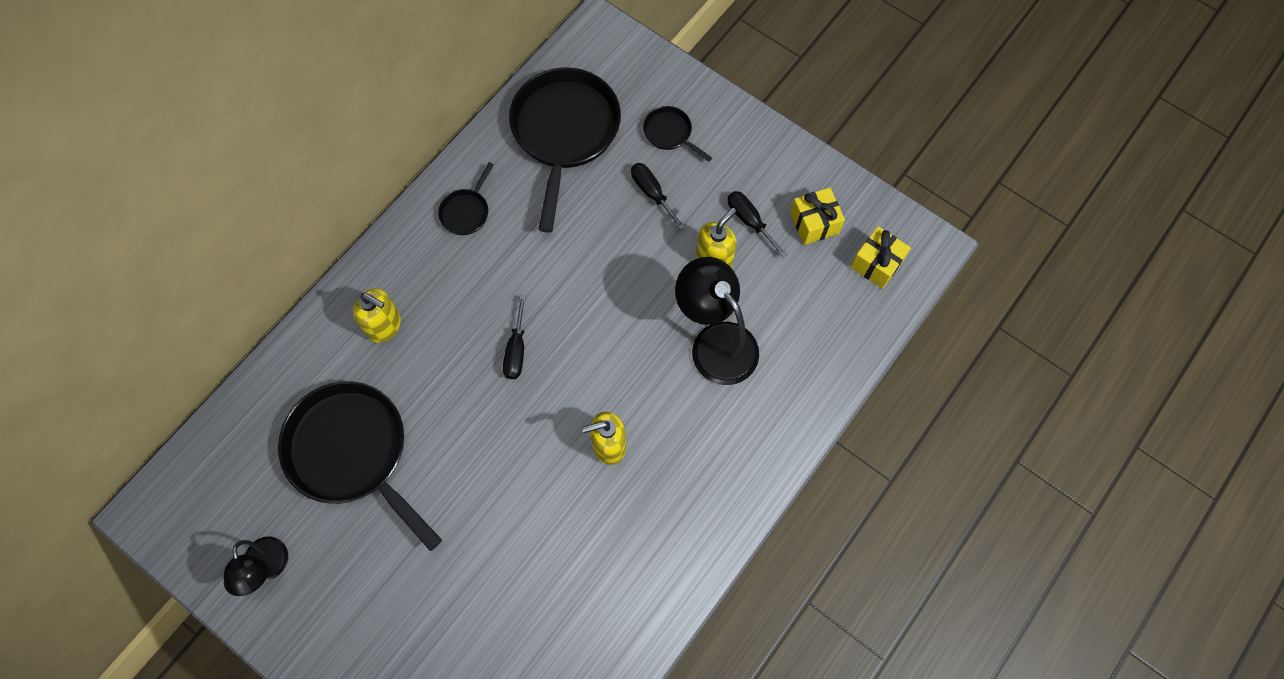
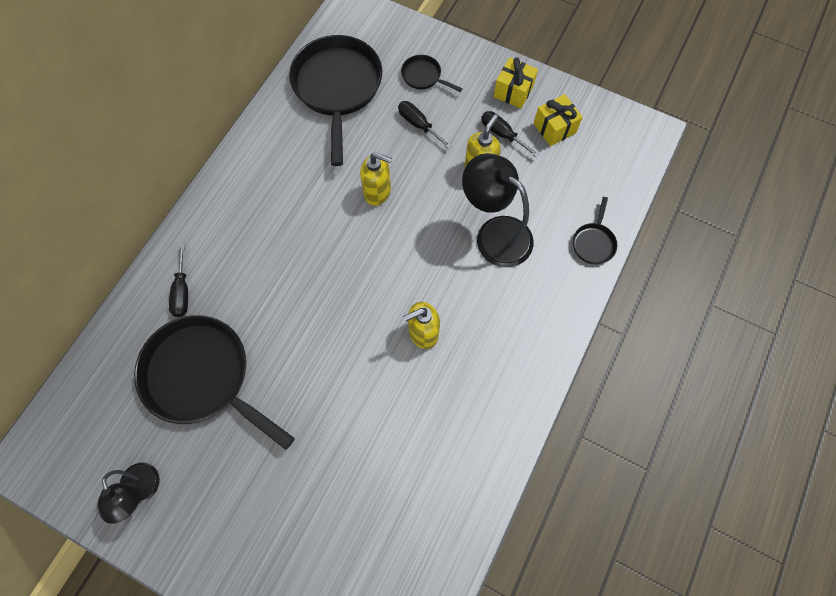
camera: 10 degrees left, 0 degrees up
yellow soap dispenser [353,288,401,343] -> yellow soap dispenser moved to [360,152,392,206]
black pan [438,162,494,235] -> black pan moved to [573,197,617,264]
black screwdriver [503,295,526,379] -> black screwdriver moved to [169,244,188,317]
yellow gift [851,226,911,289] -> yellow gift moved to [493,57,538,109]

